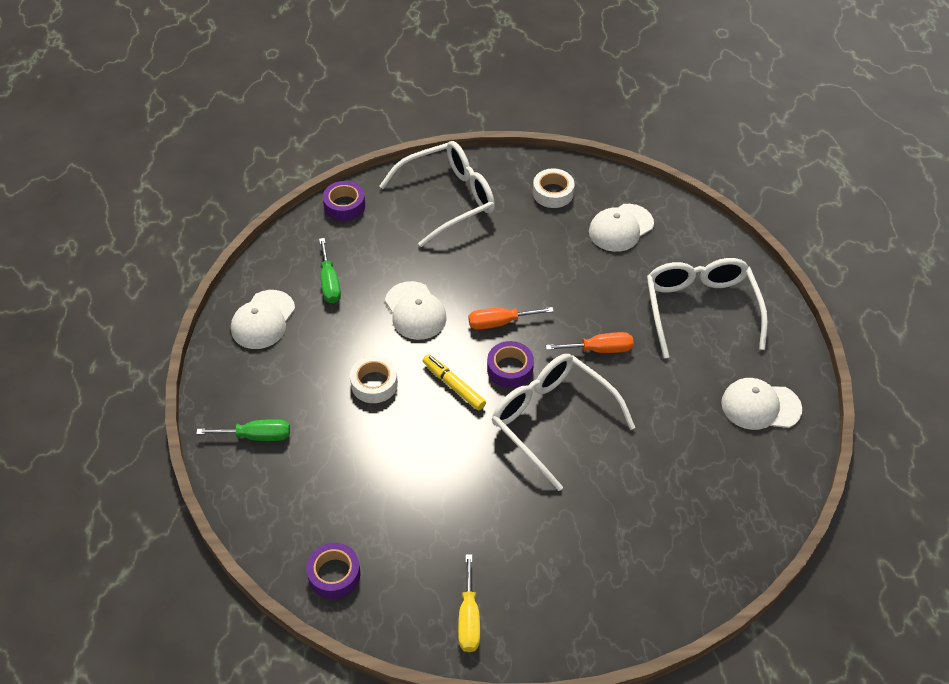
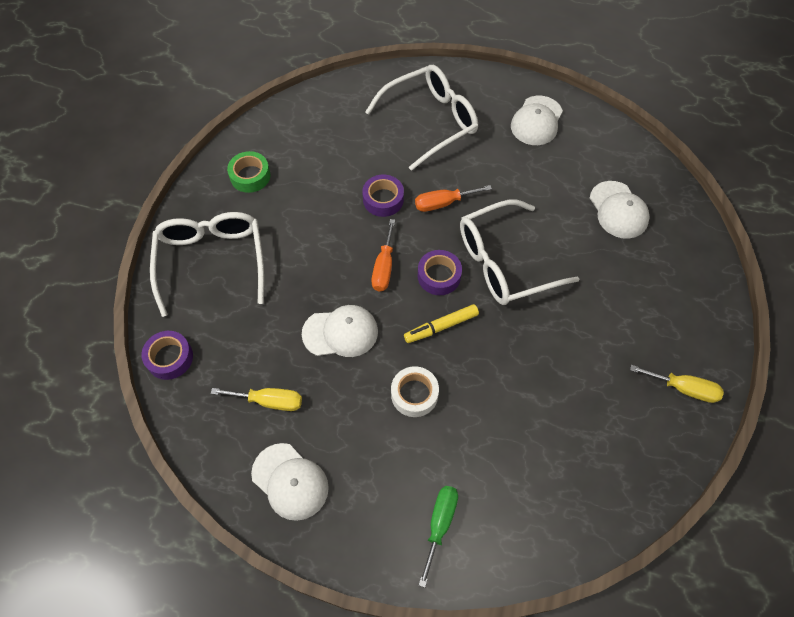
camera: 70 degrees left, 10 degrees up
purple tape [306,543,361,599] -> purple tape moved to [362,175,404,217]
green screwdriver [319,238,341,304] -> yellow screwdriver [211,388,302,411]
white tape [533,169,575,208] -> green tape [227,151,270,193]
orange screwdriver [546,332,633,353] -> orange screwdriver turned 120 degrees counterclockwise [415,185,492,212]
white cap [589,204,654,252] -> white cap moved to [590,181,650,239]
white glasses [647,258,768,358] -> white glasses turned 135 degrees clockwise [365,65,478,171]

